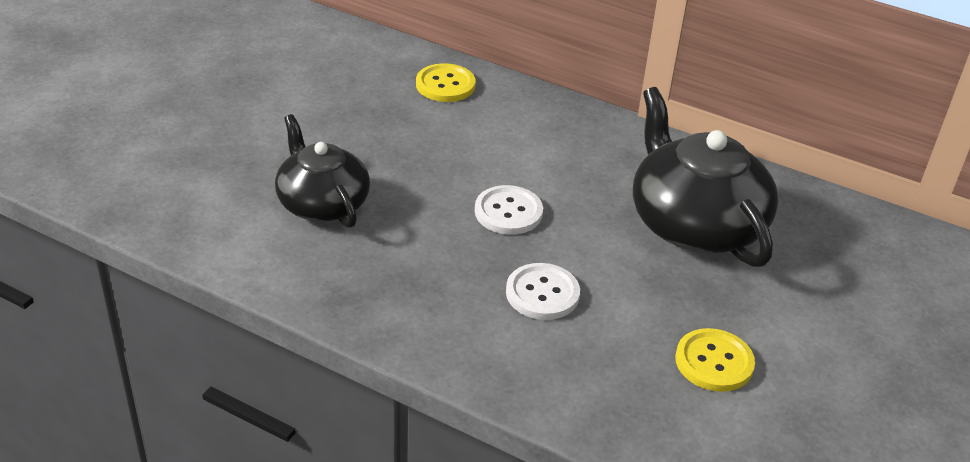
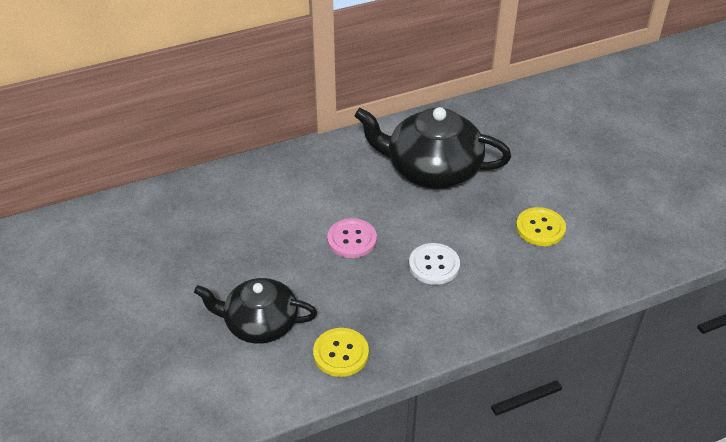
camera: 50 degrees left, 5 degrees up
yellow button [416,63,476,102] -> yellow button moved to [313,328,369,377]
white button [475,185,543,235] -> pink button [327,218,377,258]

